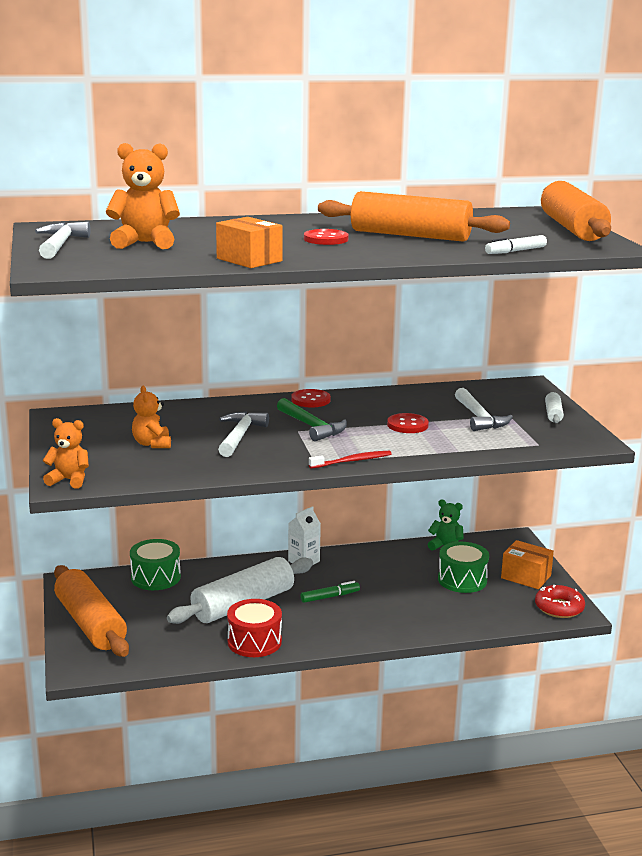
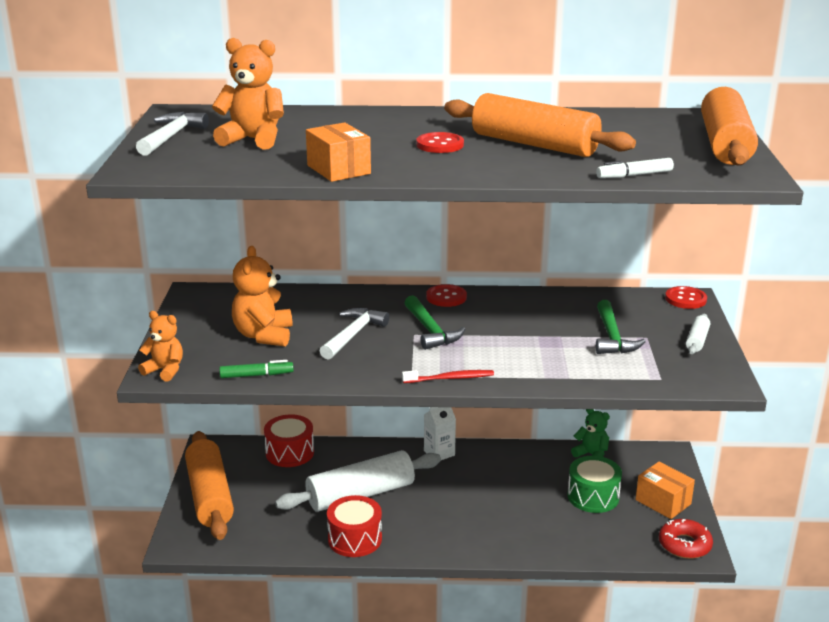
camera: 15 degrees right, 5 degrees up
green drum [130,539,181,590] -> red drum [264,414,314,467]
orange teddy bear [132,386,171,448] -> orange teddy bear [232,246,292,347], size x1.54
green marker [301,581,360,603] -> green marker moved to [219,360,294,378]
red button [387,413,429,433] -> red button moved to [665,286,707,309]
white hammer [455,388,513,431] -> green hammer [596,300,646,354]

